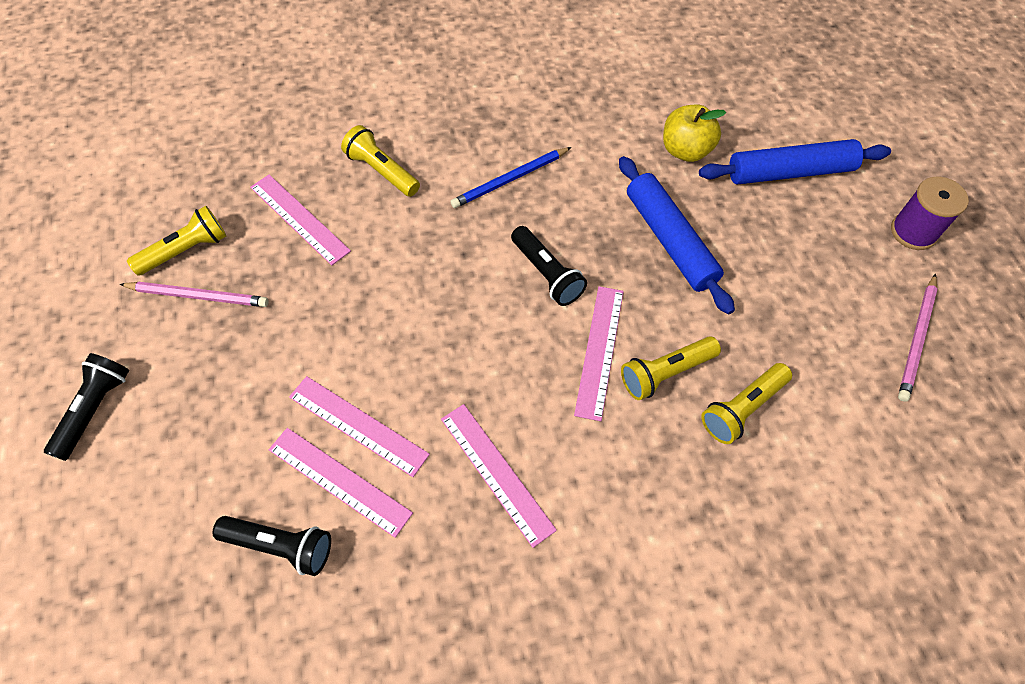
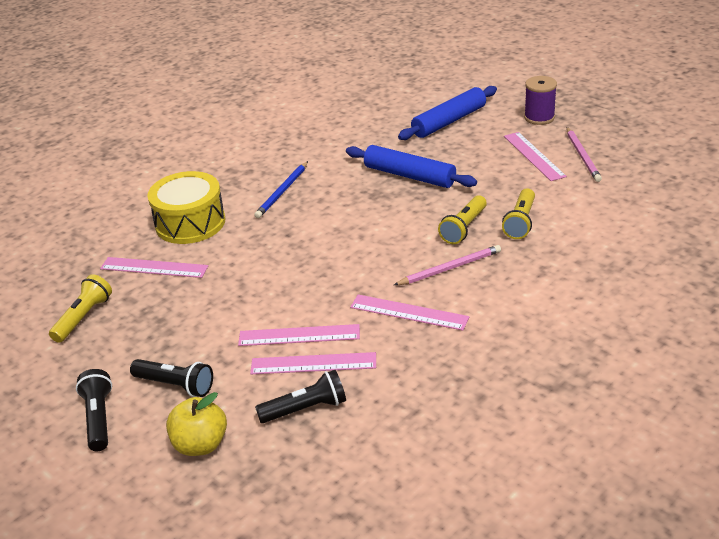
camera: 30 degrees left, 25 degrees down
pink pencil [119,281,269,307] -> pink pencil moved to [394,245,501,285]
yellow flashlight [341,125,420,197] -> yellow drum [147,171,225,244]
black flashlight [511,226,587,306] -> black flashlight moved to [130,359,213,397]
pink ruler [574,286,624,421] -> pink ruler moved to [504,132,567,181]
yellow apple [663,105,726,162] -> yellow apple moved to [166,392,227,456]

